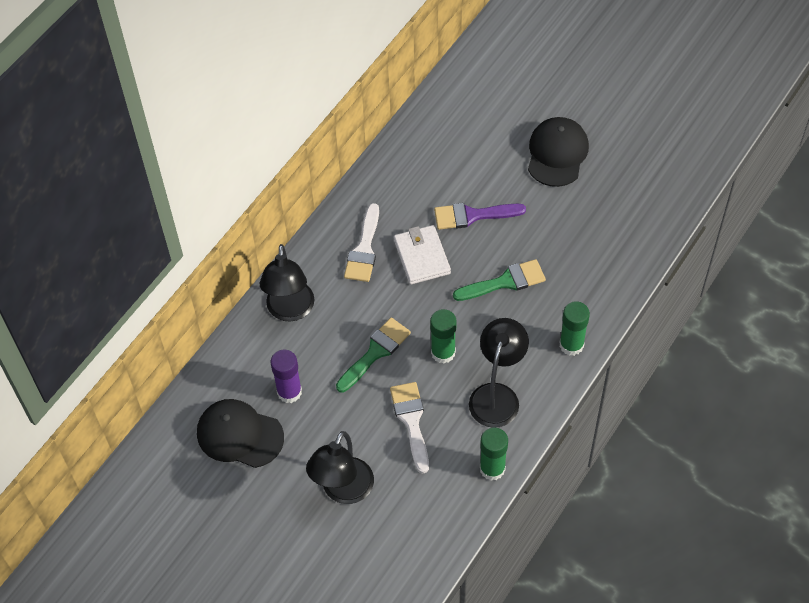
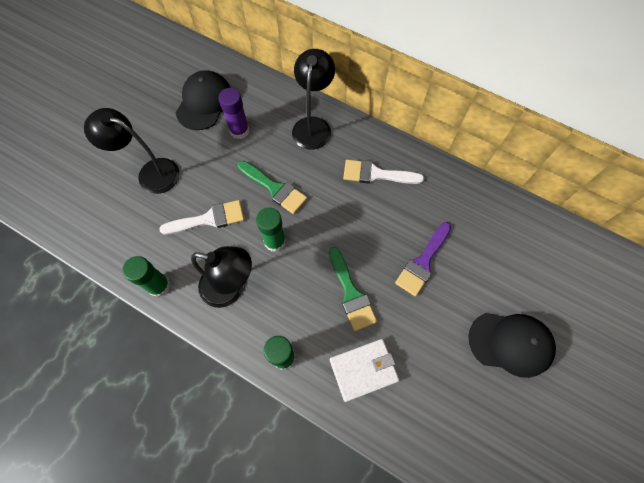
camera: 85 degrees right, 10 degrees up
black lamp [259,244,315,322] -> black lamp turned 105 degrees clockwise [292,49,335,150]
white wallet [394,225,451,285] -> white wallet moved to [330,339,400,402]
purple brush [434,203,526,230] -> purple brush turned 135 degrees counterclockwise [395,222,451,296]

